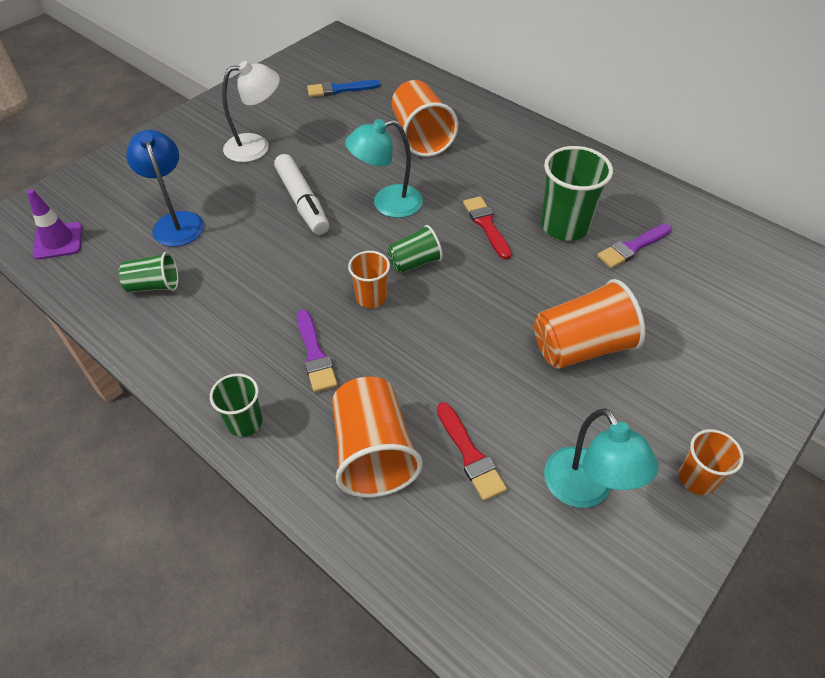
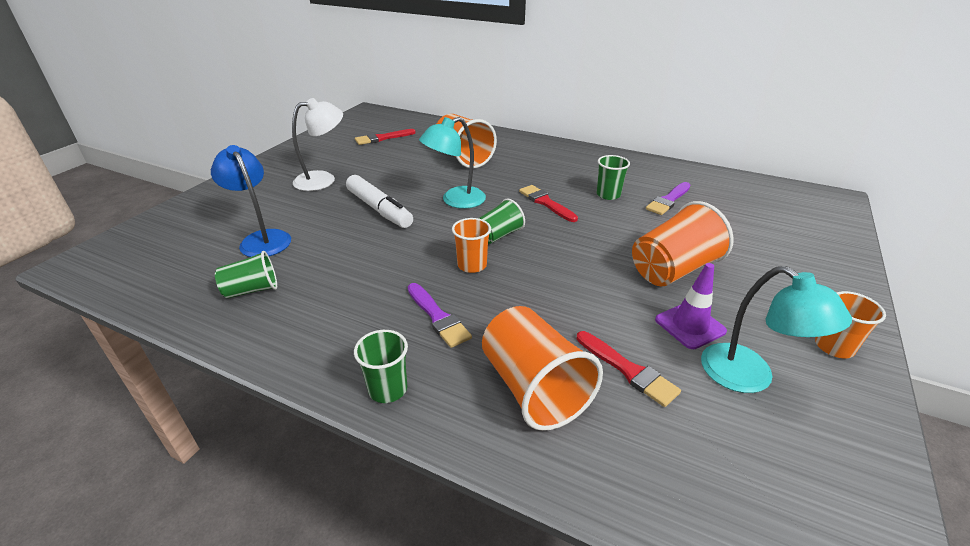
camera: 15 degrees left, 15 degrees down
purple traffic cone [27,189,82,260] -> purple traffic cone moved to [655,263,727,349]
blue brush [307,80,381,97] -> red brush [355,129,416,145]
green cup [541,146,613,241] -> green cup [597,155,630,200], size x0.58

